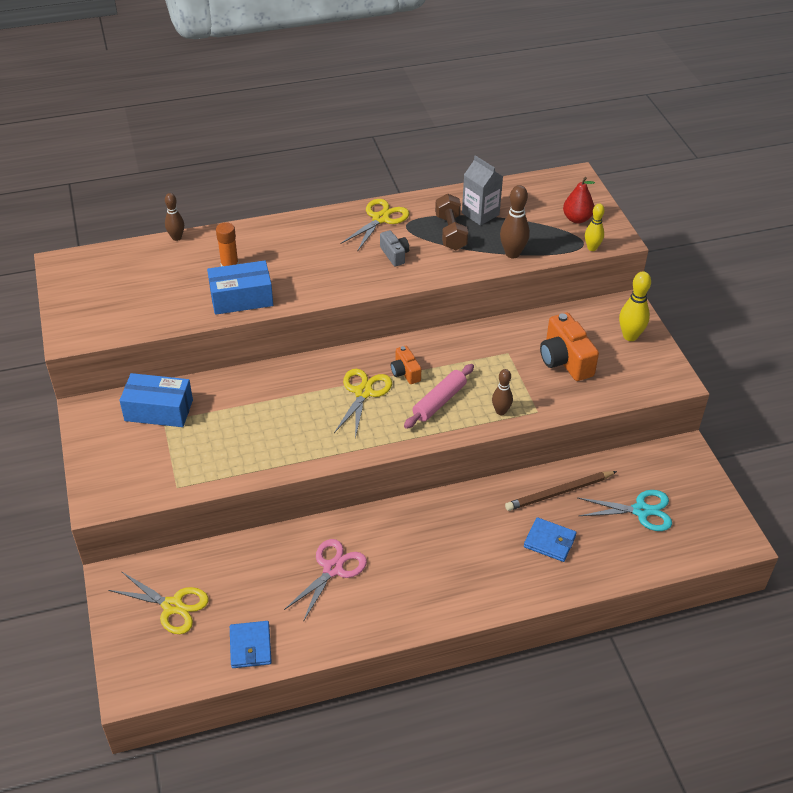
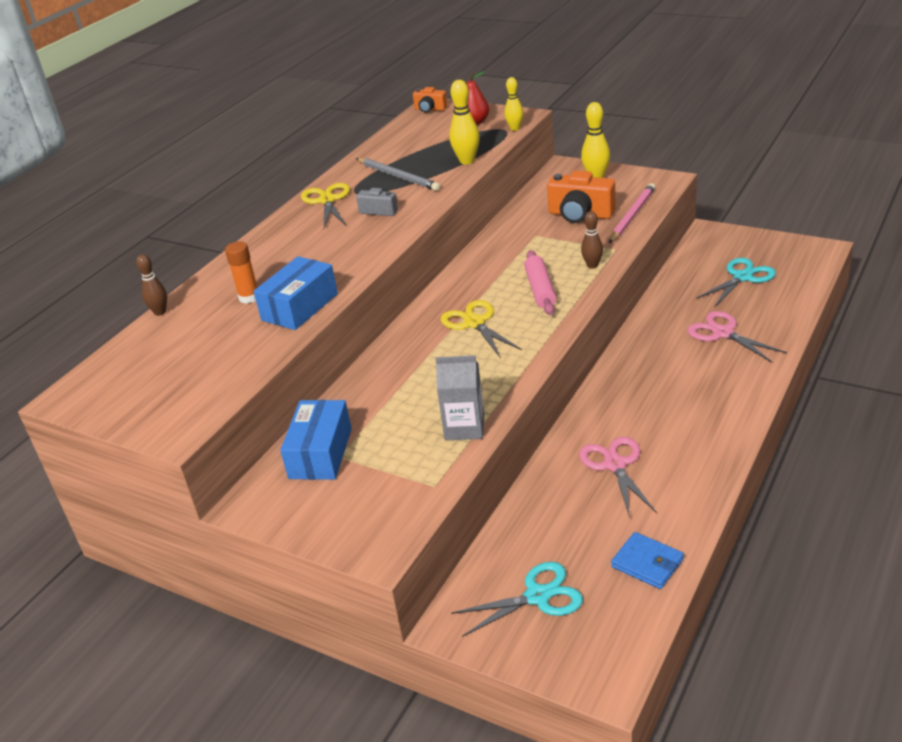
camera: 40 degrees left, 10 degrees down
yellow scissors [108,571,209,634] -> turquoise scissors [451,562,583,637]
blue box [119,373,193,427] -> blue box turned 45 degrees counterclockwise [280,400,352,480]
orange camera [391,346,421,384] -> orange camera moved to [413,87,447,113]
brown dumbbell [435,194,468,250] -> grey pencil [356,158,440,191]
grey carton [462,155,503,226] -> grey carton moved to [435,355,484,440]
brown bowling pin [500,185,530,258] -> yellow bowling pin [449,80,480,164]
brown pencil [505,471,617,511] -> none
blue wallet [524,517,577,562] -> pink scissors [687,311,787,362]
none -> pink pencil [609,183,655,243]

